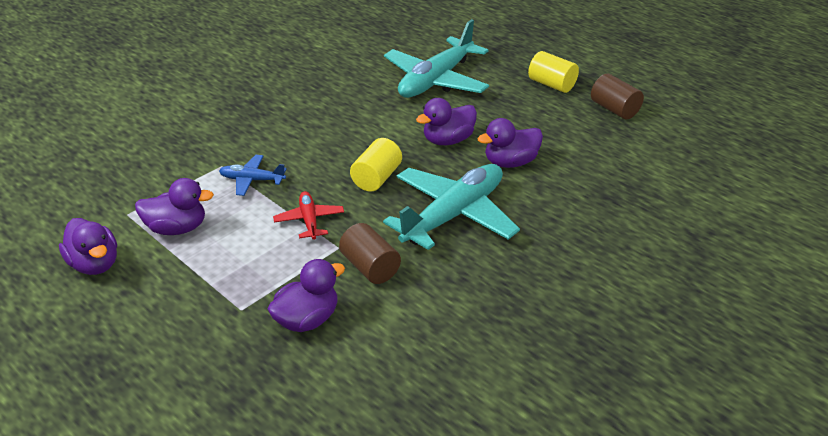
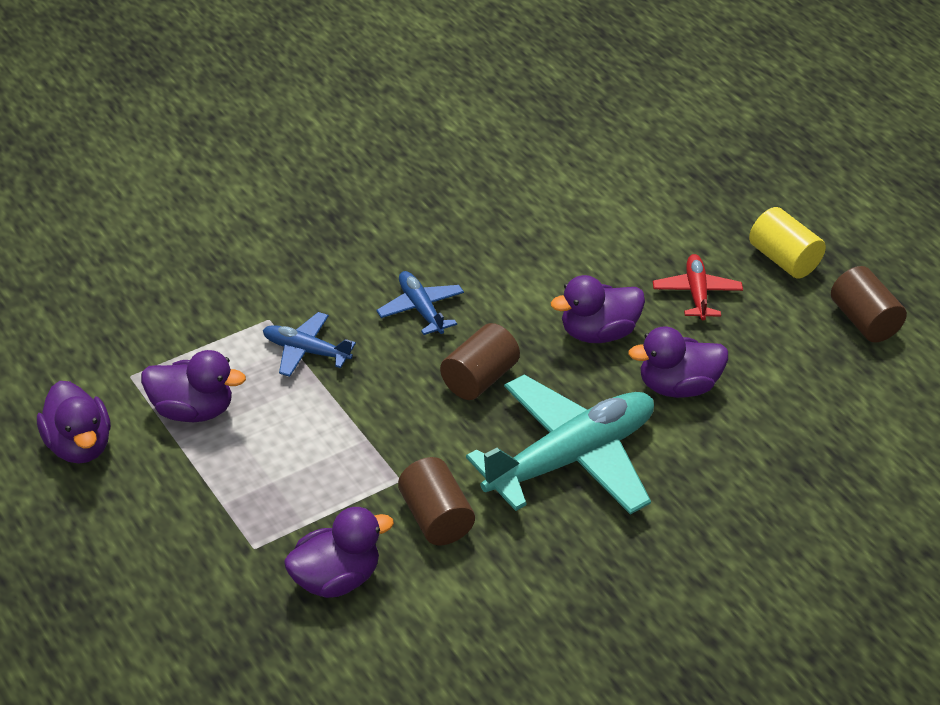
camera: 10 degrees right, 5 degrees up
red plane [273,191,344,240] -> red plane moved to [653,254,743,320]
yellow cylinder [350,138,402,192] -> brown cylinder [440,323,520,400]
turquoise plane [384,19,489,98] -> none
none -> blue plane [376,271,464,335]

